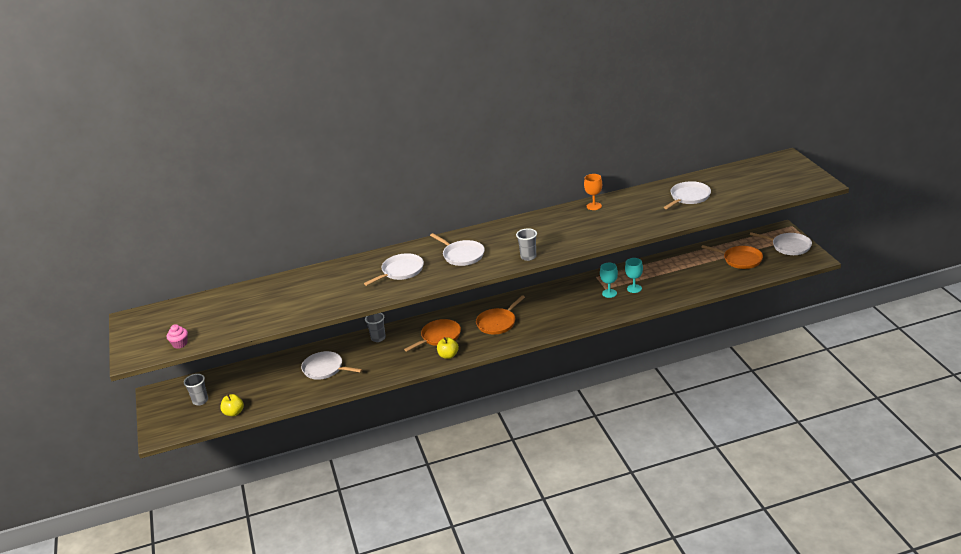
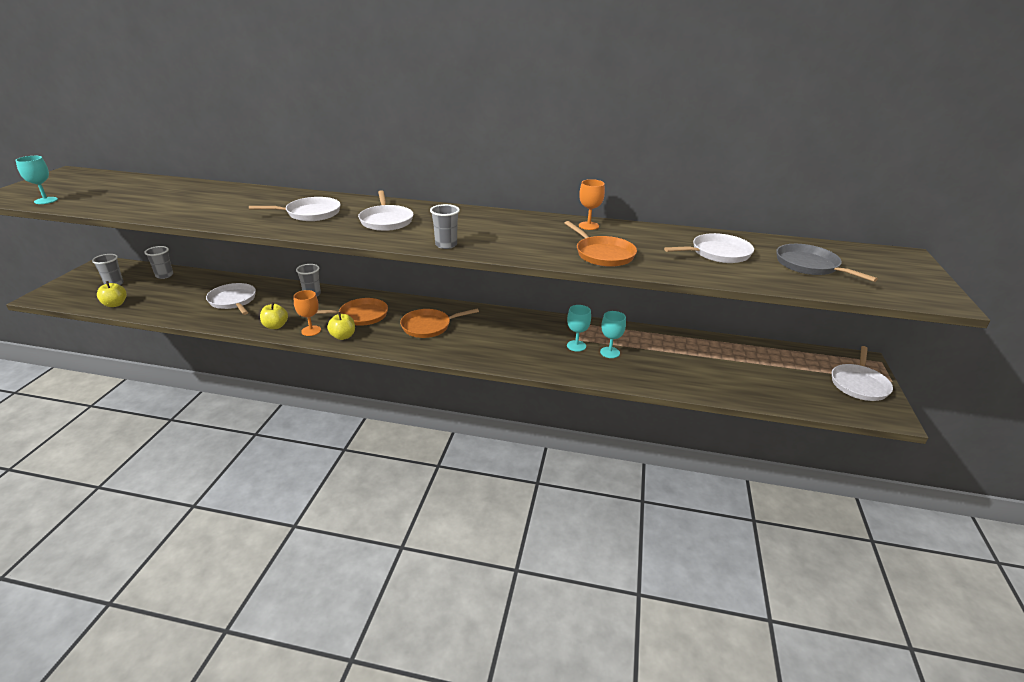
camera: 25 degrees right, 0 degrees up
pink cupcake [167,324,188,349] -> turquoise goblet [15,156,58,204]
orange pan [701,245,763,269] -> orange pan moved to [564,221,637,267]
white pan [750,232,812,255] -> white pan turned 60 degrees clockwise [832,346,893,401]
none -> grey cup [144,246,173,279]
none -> yellow apple [260,302,288,329]
none -> orange goblet [294,290,321,336]
none -> grey pan [776,244,878,282]

